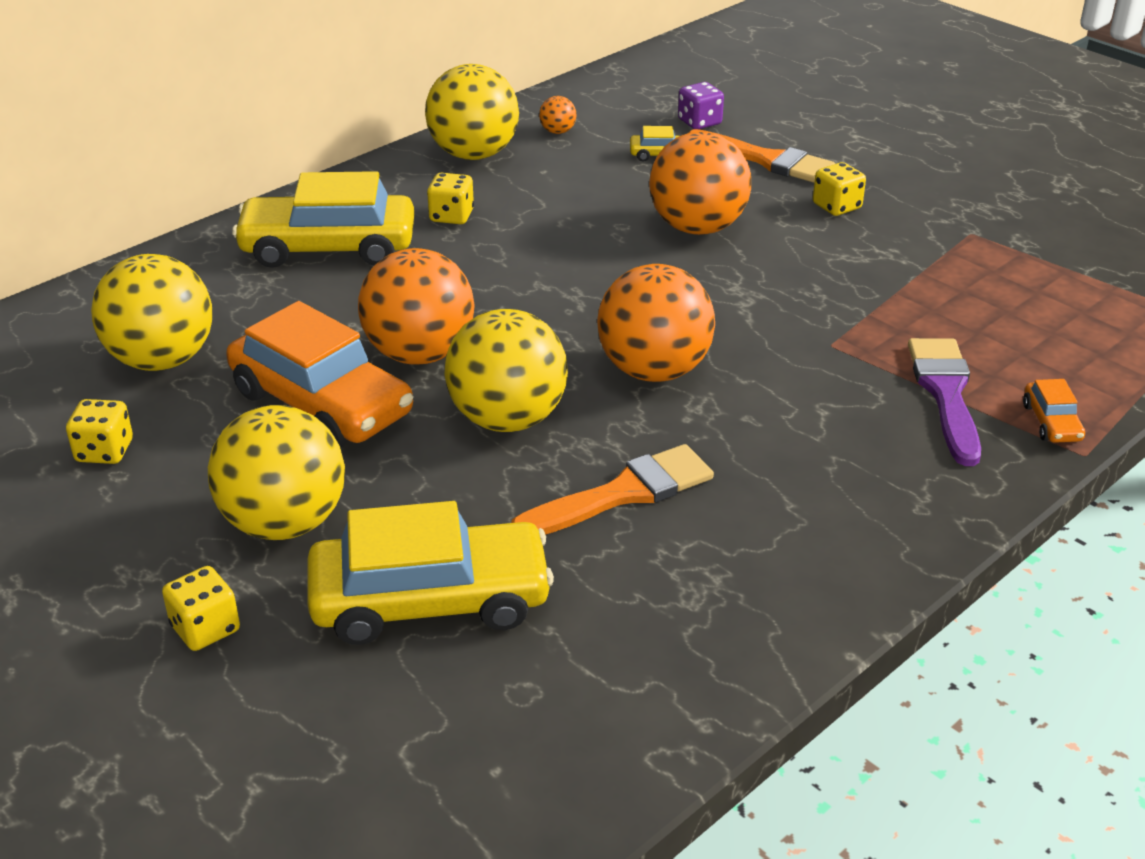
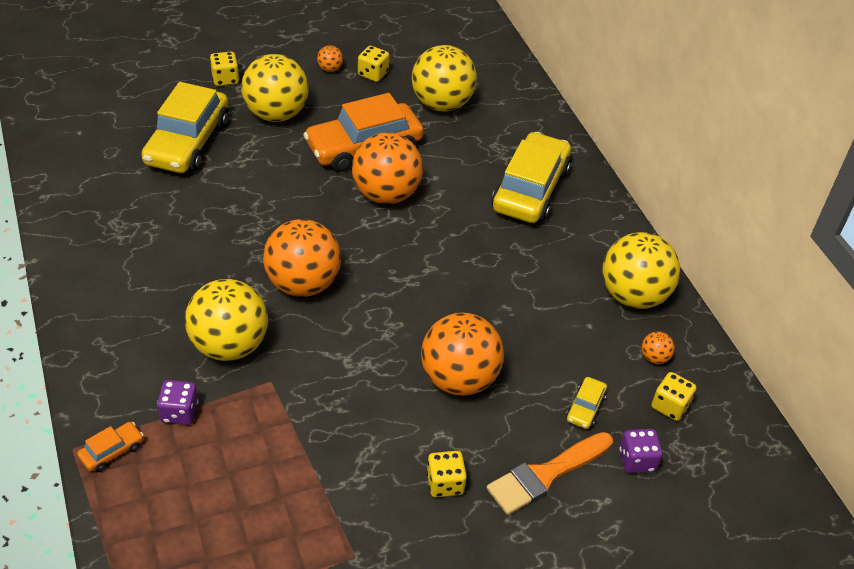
camera: 110 degrees right, 10 degrees up
yellow dice [427,173,474,224] -> yellow dice moved to [651,372,696,421]
yellow ball [445,309,568,432] -> yellow ball moved to [185,279,268,361]
orange brush [511,444,714,535] -> none
purple brush [908,338,981,466] -> purple dice [157,380,198,425]
orange car [1023,379,1085,443] -> orange car turned 120 degrees clockwise [77,422,144,472]
none -> orange ball [317,45,343,72]

